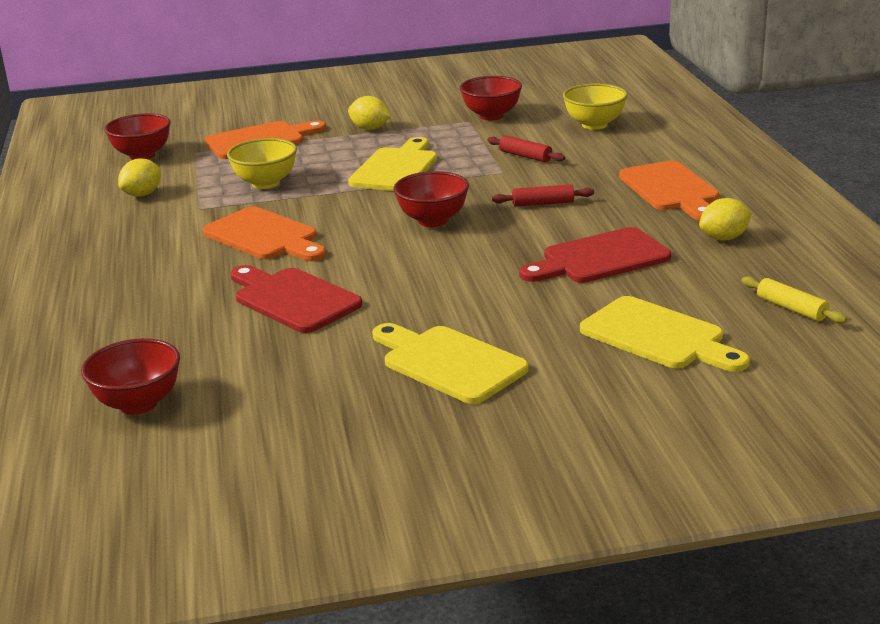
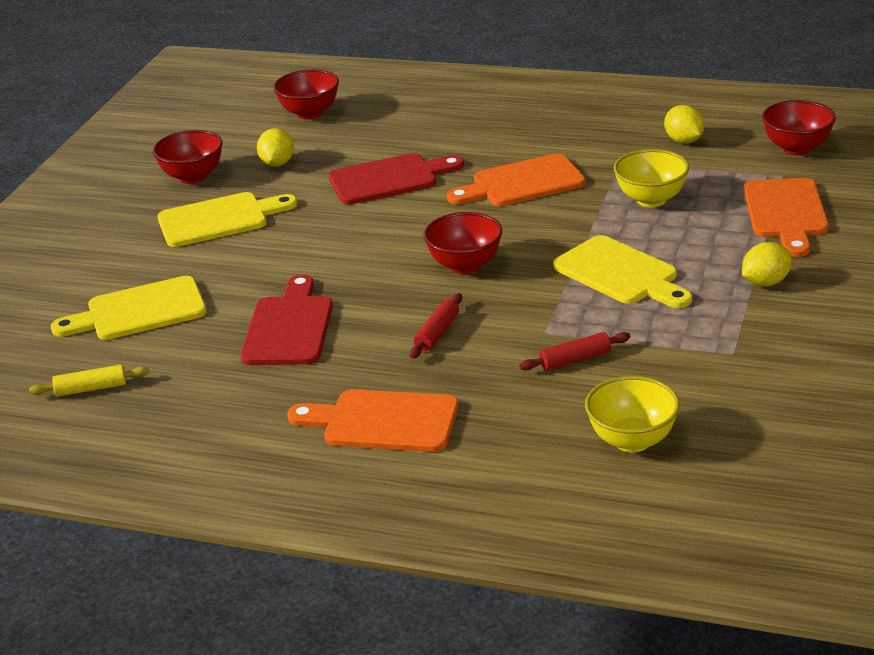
camera: 120 degrees right, 5 degrees up
red bowl [460,76,522,120] -> red bowl moved to [153,130,223,184]
yellow lemon [699,198,751,240] -> yellow lemon moved to [257,128,294,167]

